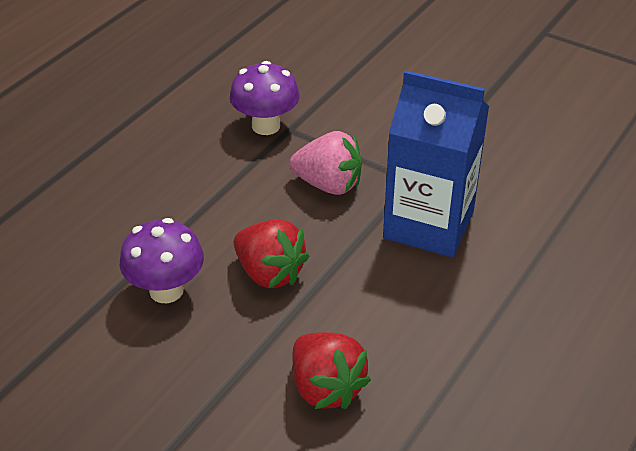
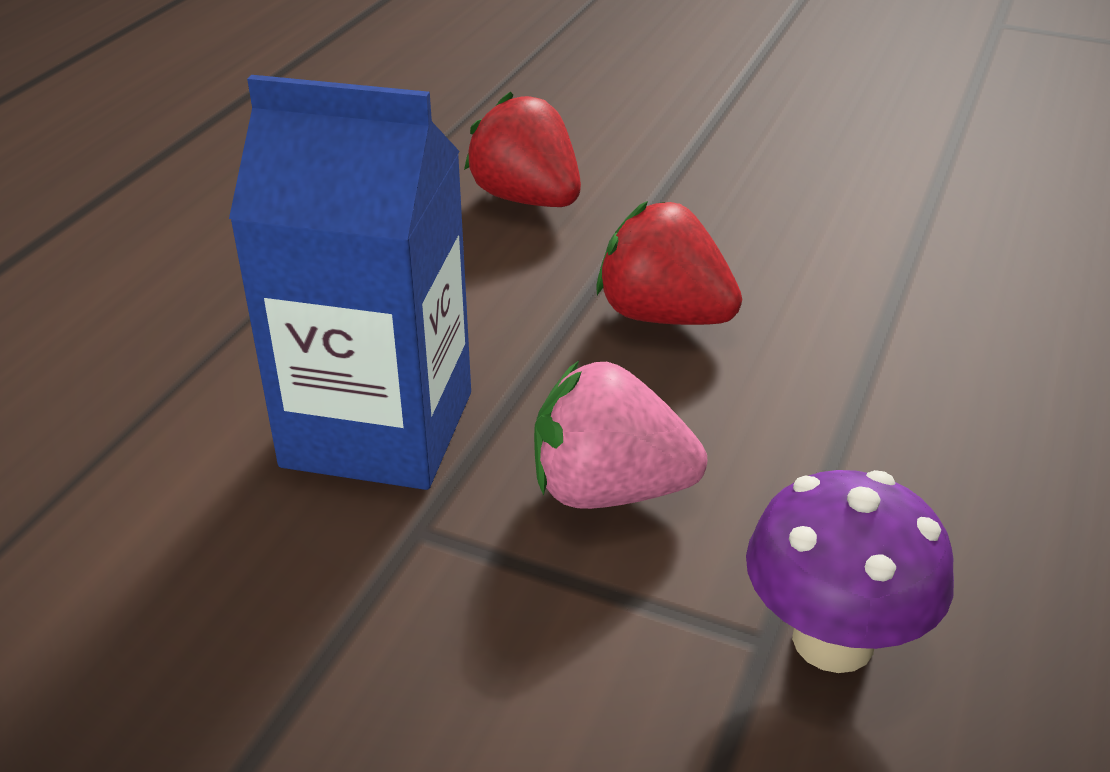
camera: 170 degrees right, 5 degrees down
purple mushroom [120,218,204,303] -> none

